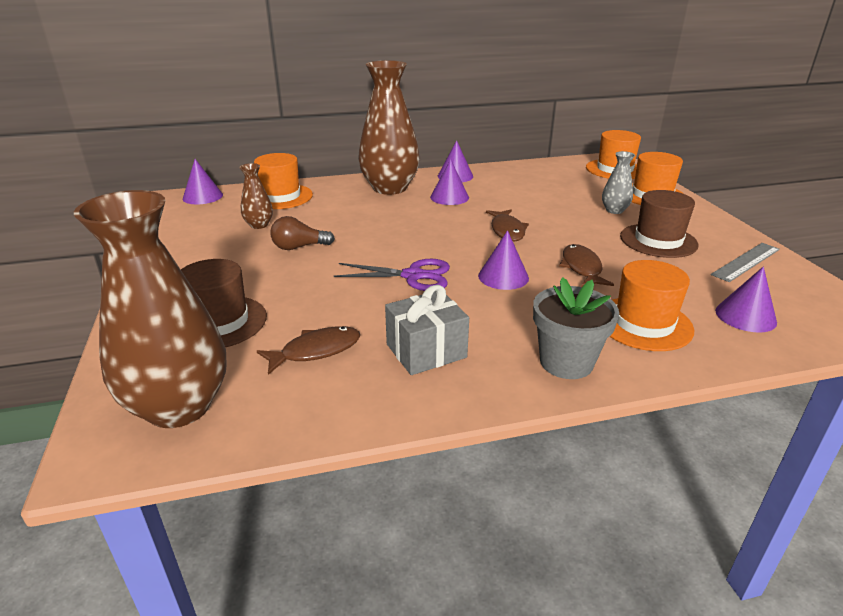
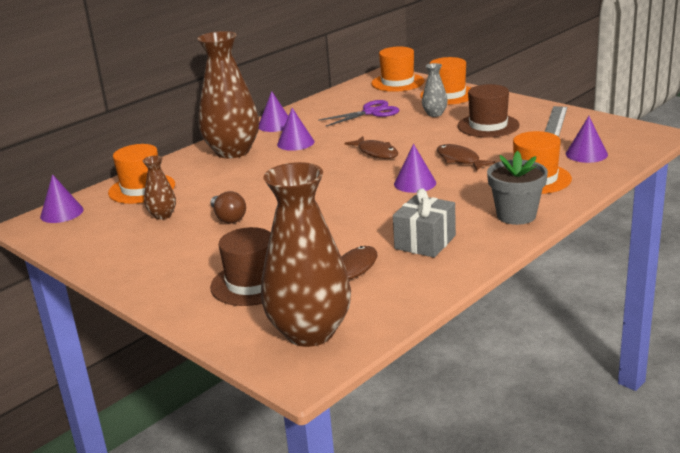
camera: 30 degrees left, 5 degrees down
brown light bulb [270,216,335,250] -> brown light bulb turned 75 degrees counterclockwise [210,191,246,224]
purple scissors [334,259,450,291] -> purple scissors moved to [318,100,400,126]

